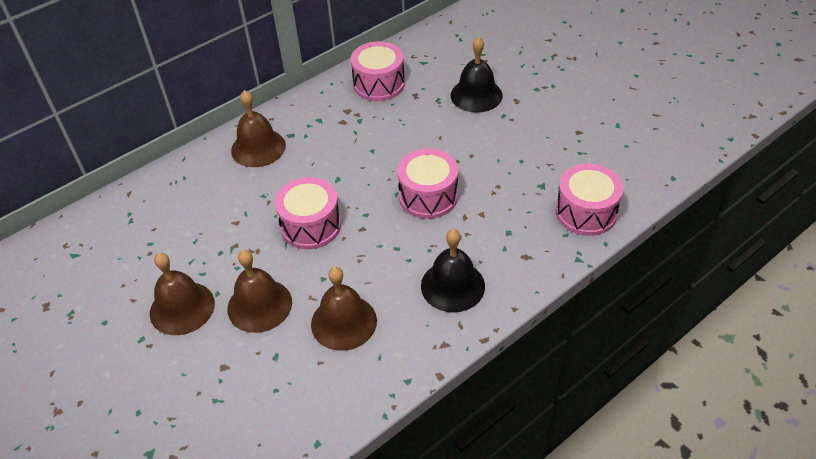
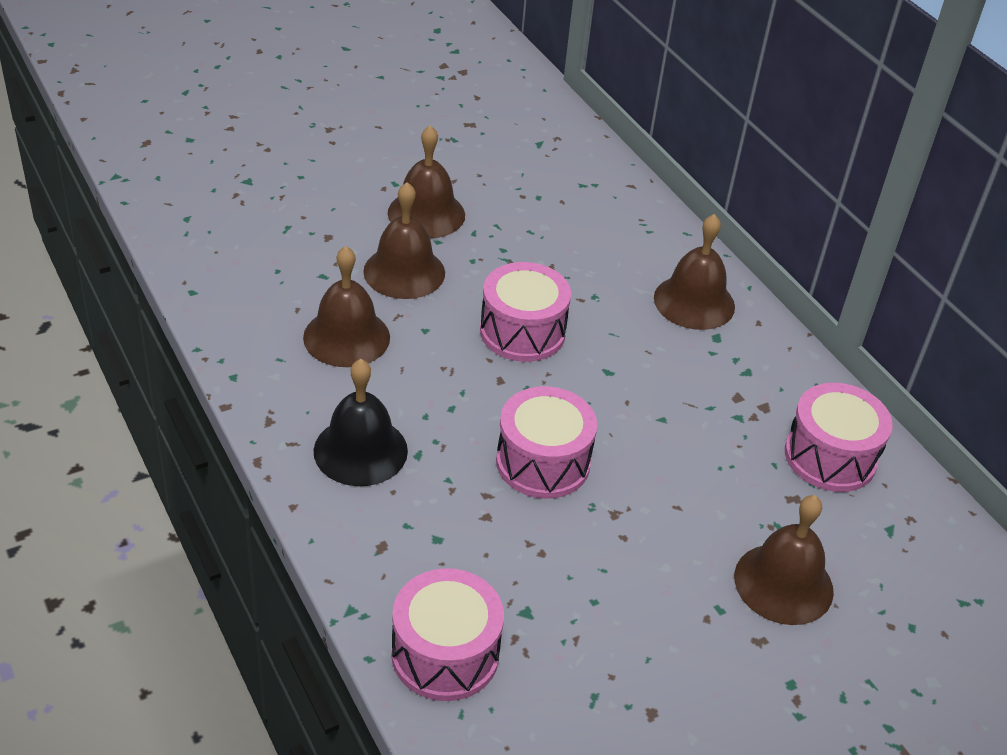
camera: 95 degrees right, 5 degrees down
black bell [451,37,503,113] -> brown bell [734,495,834,625]

